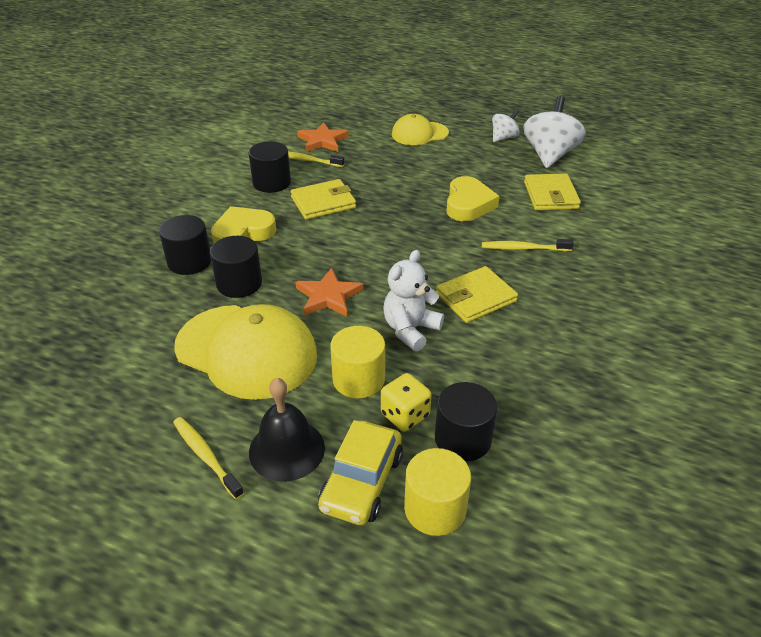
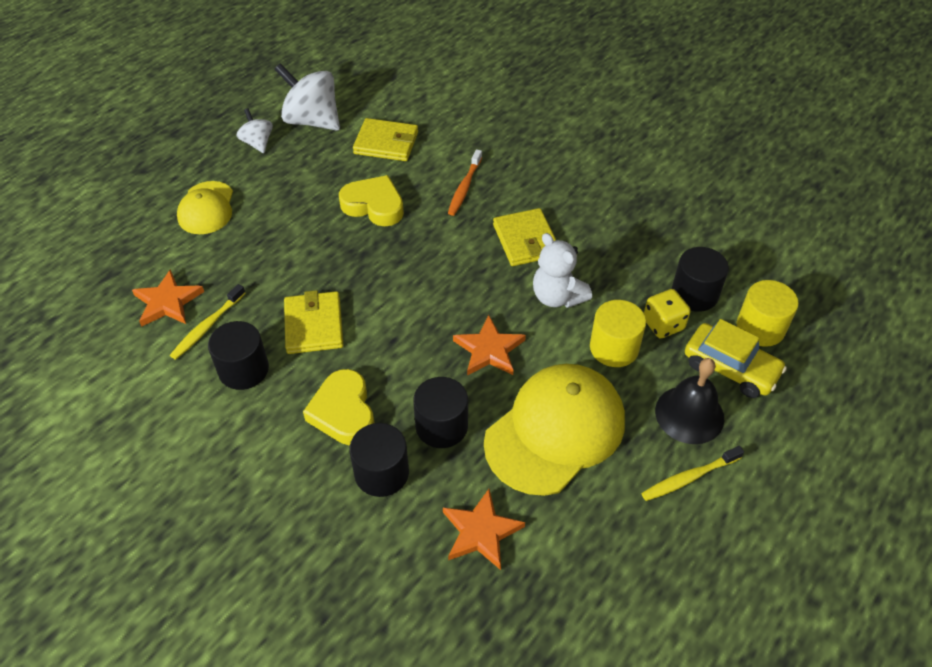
camera: 75 degrees left, 10 degrees up
yellow toothbrush [482,239,574,251] -> orange toothbrush [448,149,482,216]
none -> orange star [443,489,525,570]

